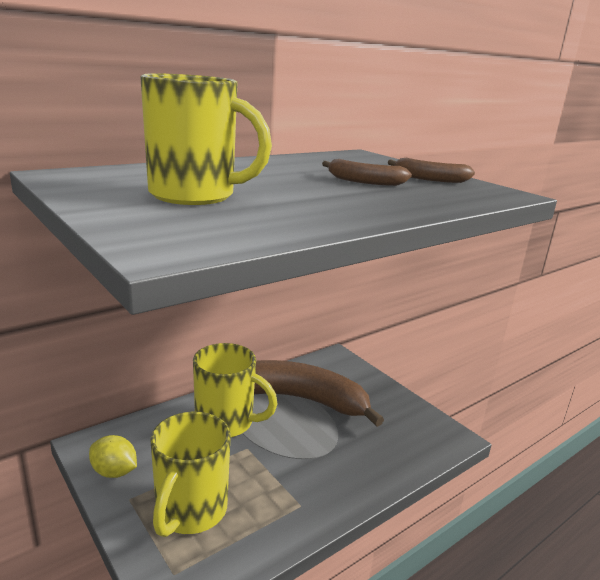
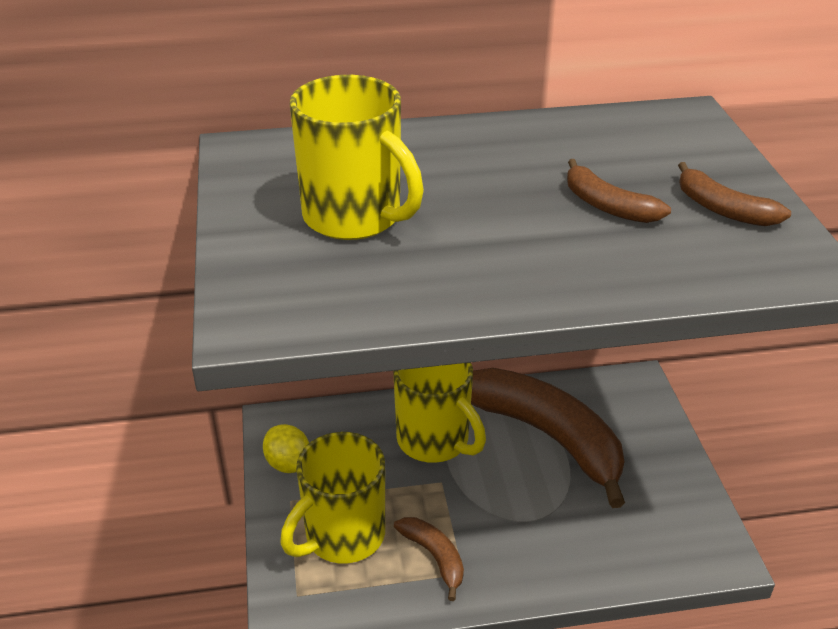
camera: 30 degrees right, 15 degrees up
none -> brown banana [394,517,464,601]

